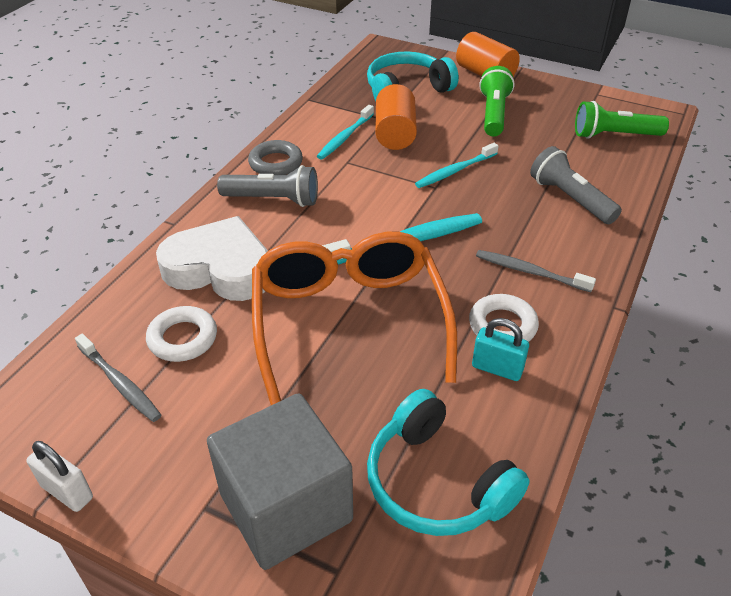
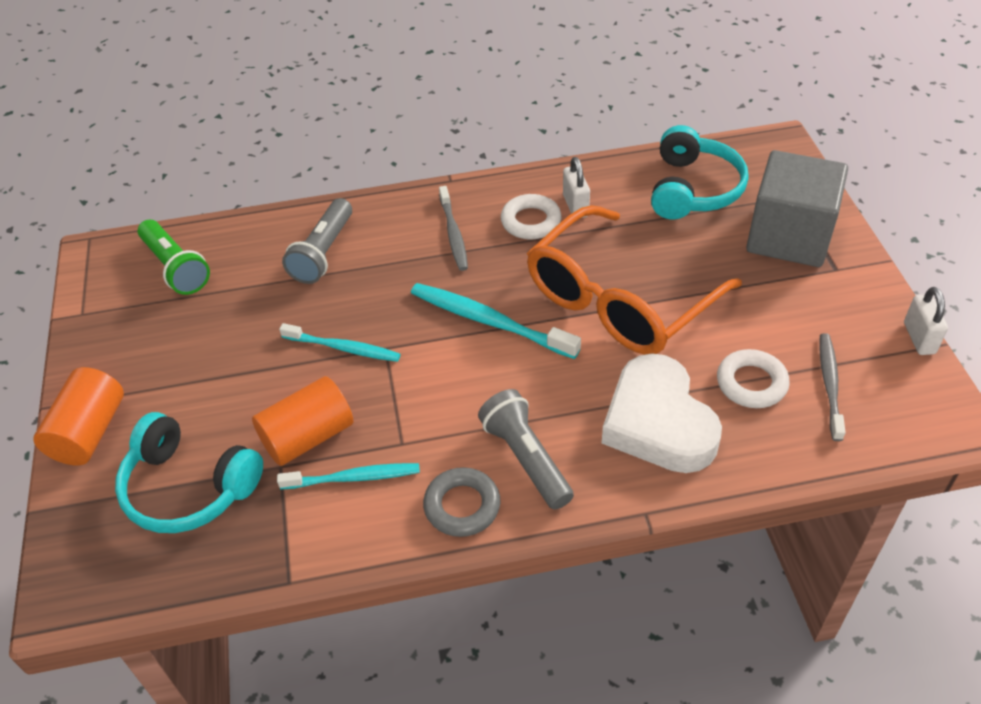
camera: 125 degrees left, 5 degrees up
turquoise padlock [472,318,529,381] -> white padlock [563,157,590,218]
green flashlight [479,66,515,136] -> none

